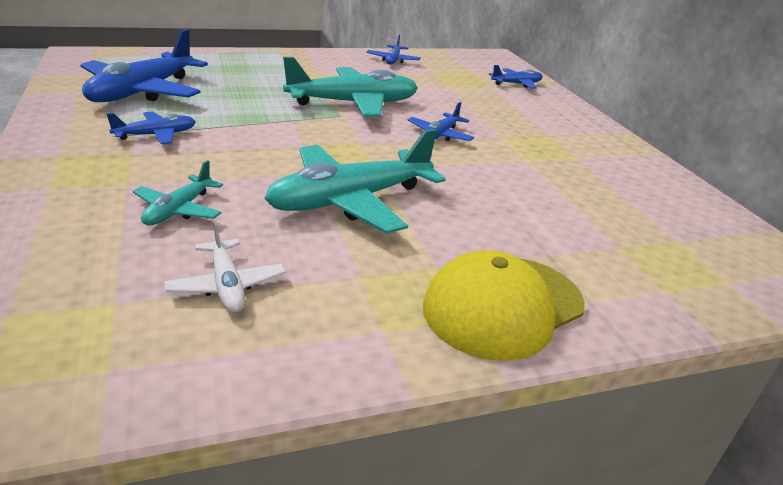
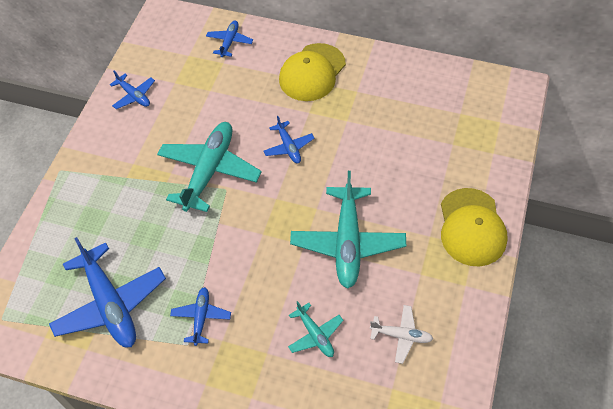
camera: 50 degrees left, 25 degrees up
none -> yellow cap [279,43,346,101]

